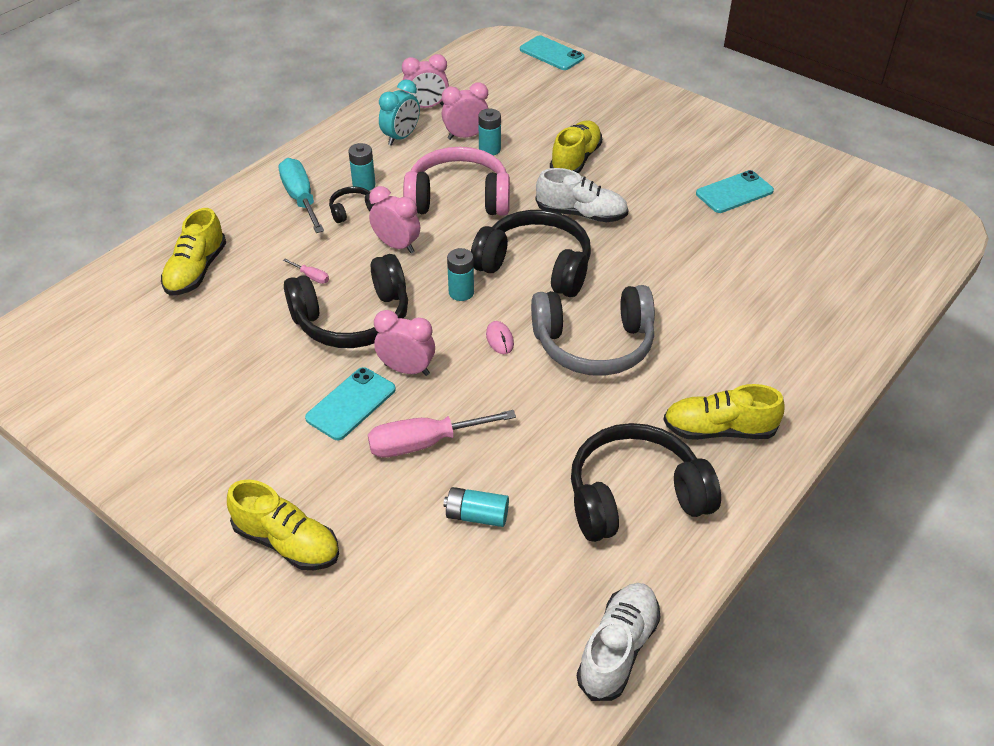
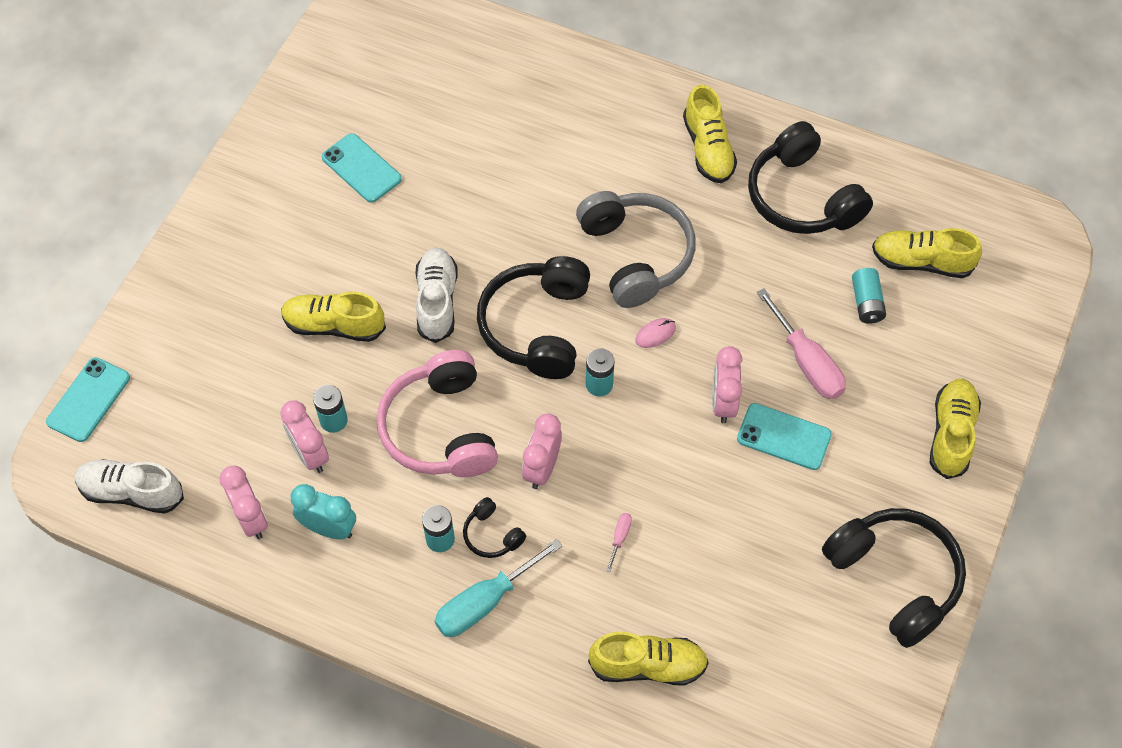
camera: 105 degrees left, 15 degrees up
black headphones [284,254,408,348] -> black headphones moved to [822,508,966,648]
white shoe [577,583,660,701] -> white shoe moved to [75,459,184,514]
none -> yellow shoe [872,228,982,278]

